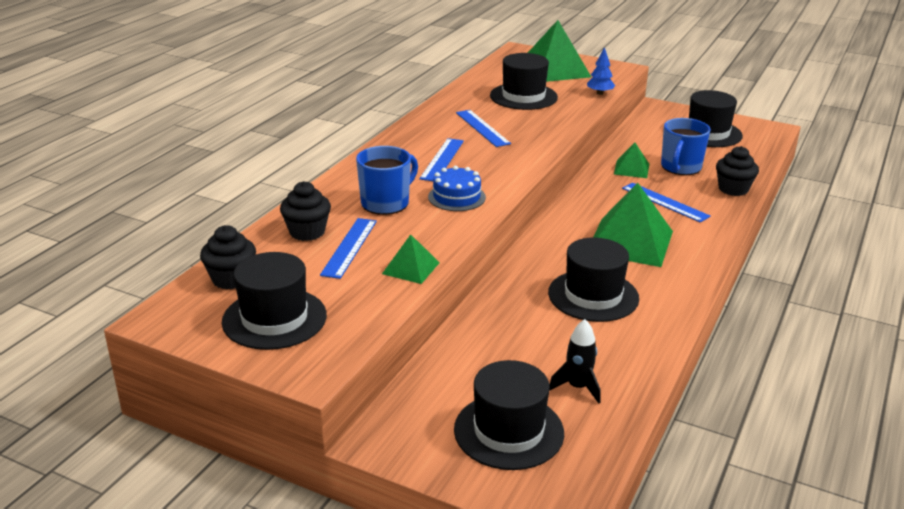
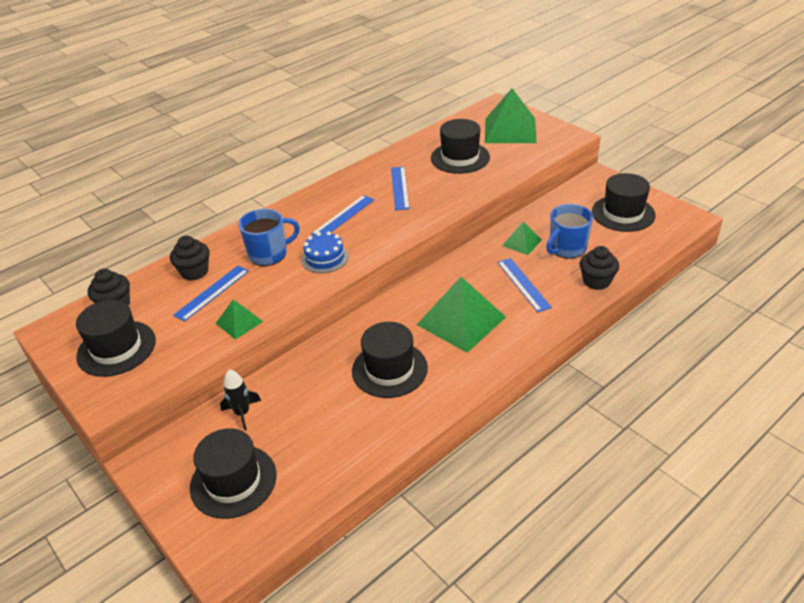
camera: 25 degrees right, 10 degrees up
black rocket [549,319,600,404] -> black rocket moved to [220,369,261,431]
blue tree [587,47,615,95] -> none

